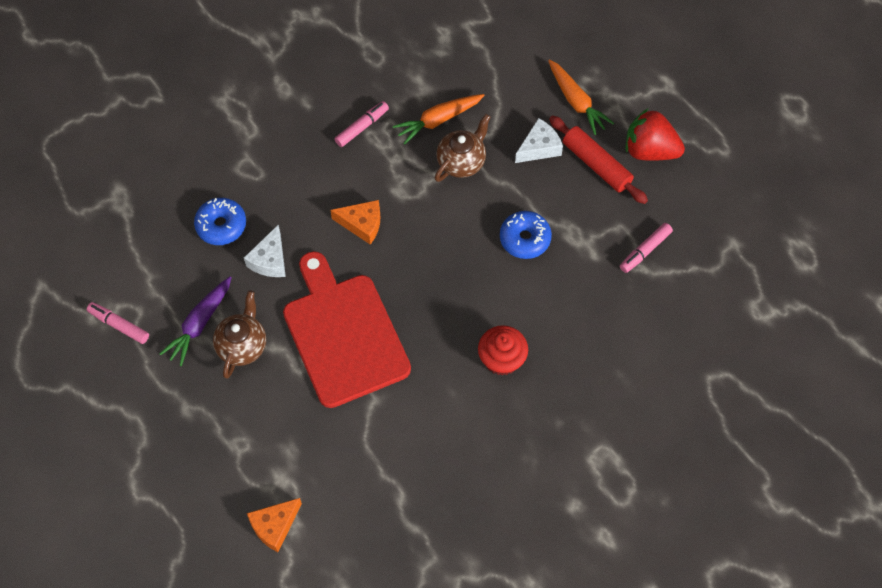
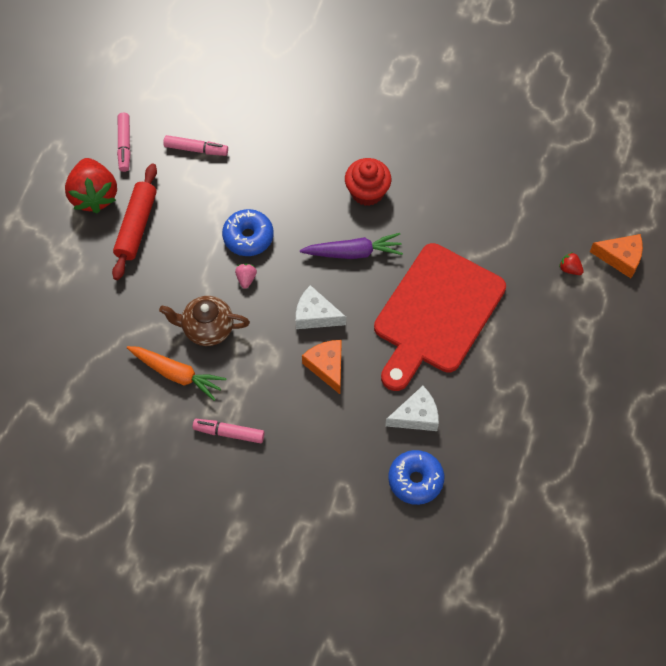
camera: 125 degrees left, 0 degrees up
pink marker [87,302,149,344] -> pink marker moved to [117,113,131,172]
purple carrot [160,276,232,366] -> purple carrot moved to [300,233,403,259]
brown teapot [213,290,266,379] -> none
white cheese [515,118,563,163] -> white cheese moved to [296,285,346,329]
orange carrot [548,59,614,135] -> none
none -> pink strawberry [235,264,257,289]
none -> red strawberry [559,252,584,275]

